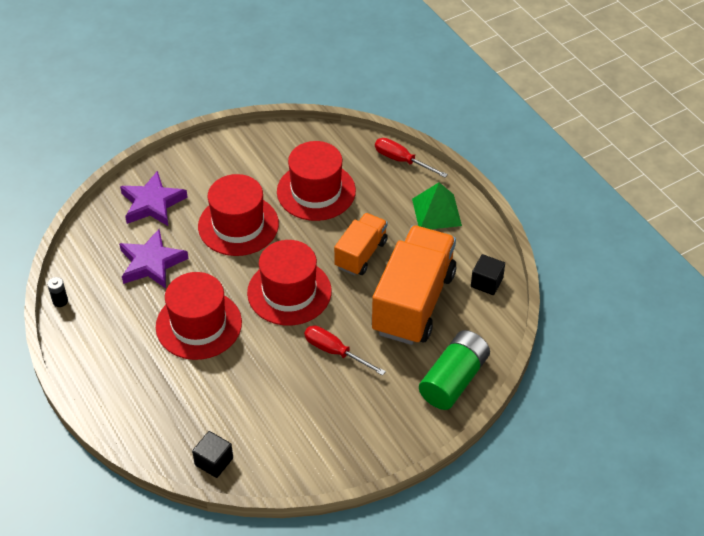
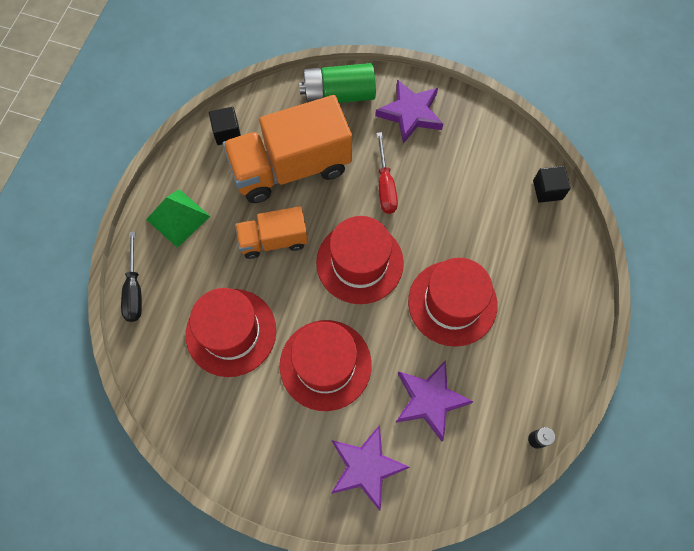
camera: 130 degrees left, 20 degrees up
red screwdriver [375,138,448,178] -> black screwdriver [121,232,142,322]
none -> purple star [375,79,443,144]

